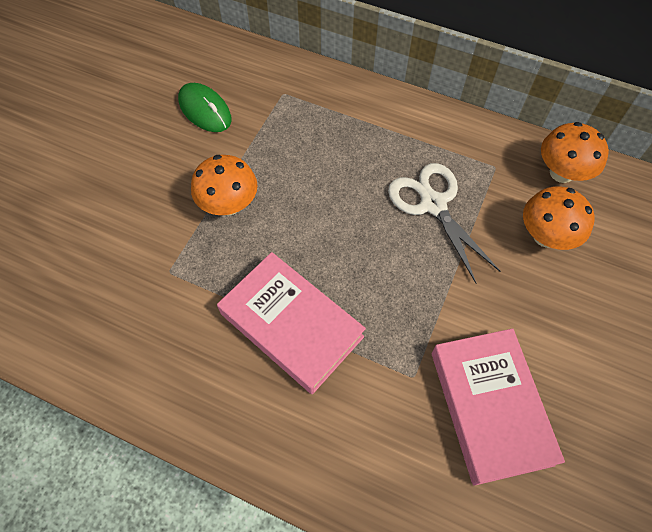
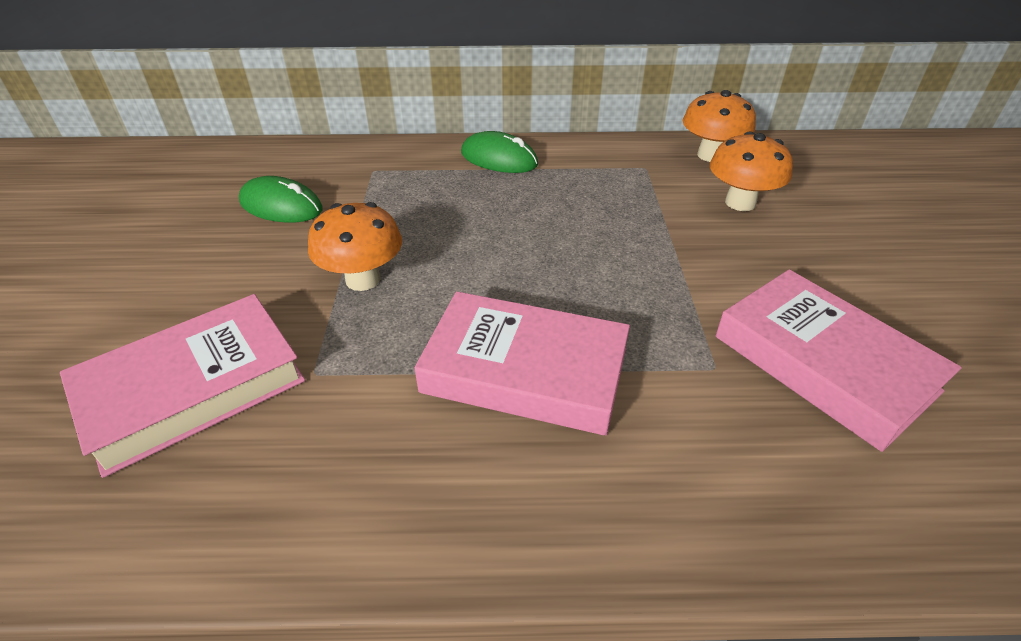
camera: 25 degrees left, 20 degrees down
white scissors [388,163,501,283] -> none
none -> pink book [60,294,305,478]
none -> green mouse [461,131,538,173]

